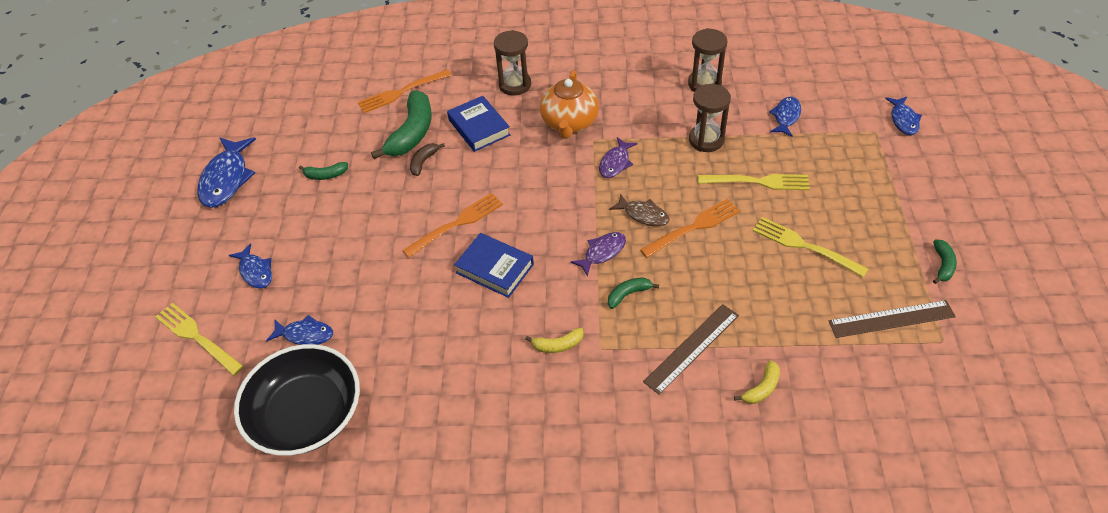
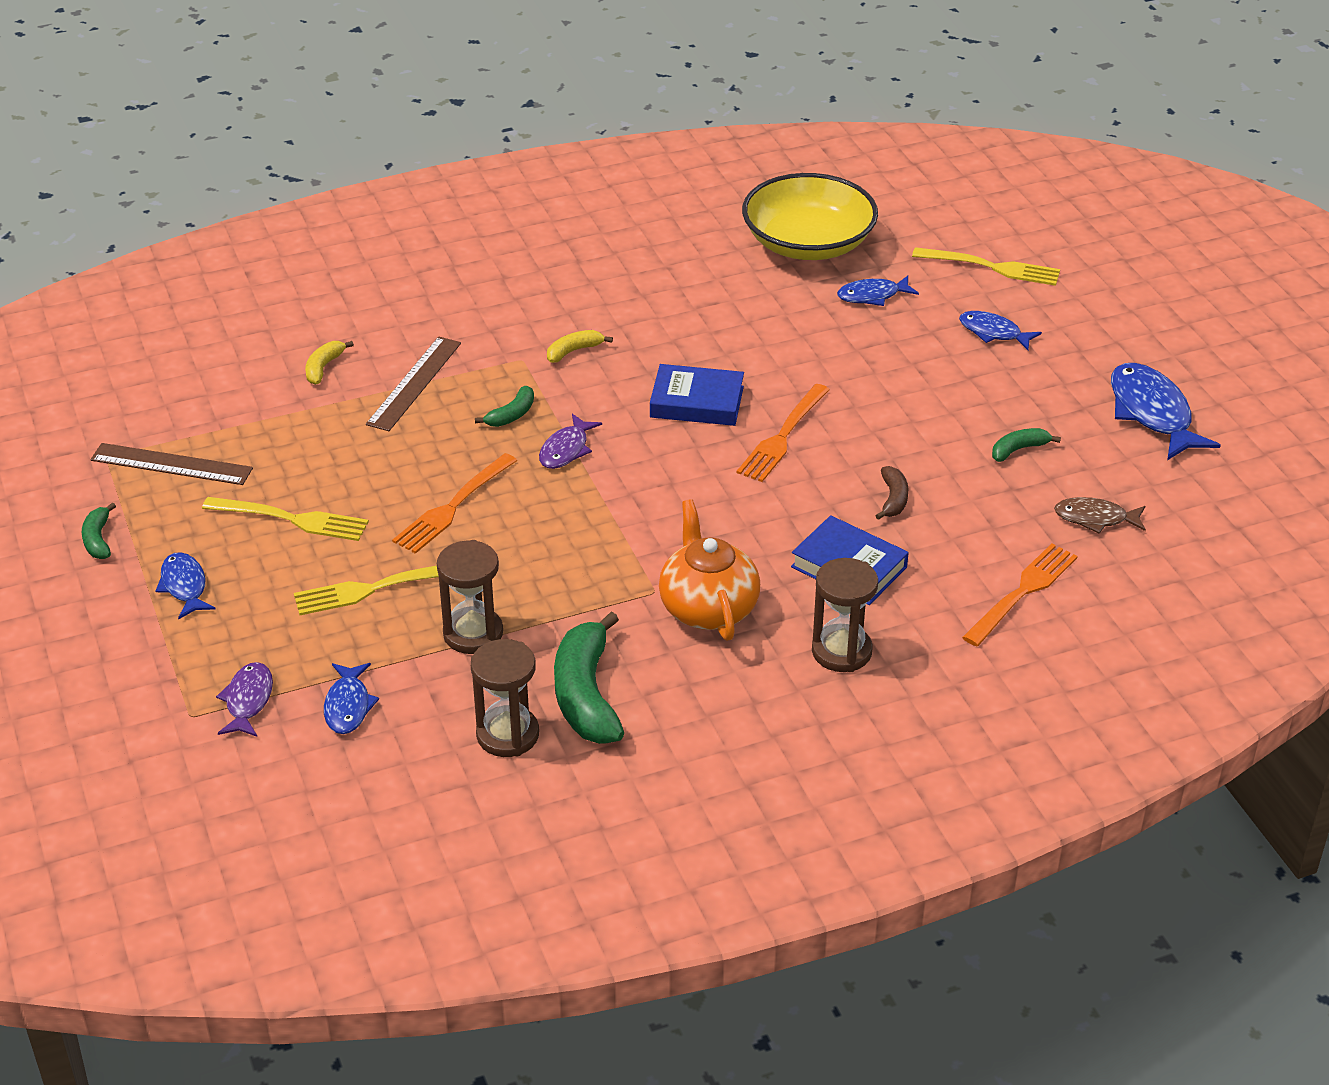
camera: 155 degrees right, 10 degrees down
black bowl [234,344,360,456] -> yellow bowl [742,173,878,260]
green banana [371,90,432,159] -> green banana moved to [554,612,624,744]
purple fish [599,137,637,178] -> purple fish moved to [216,662,273,737]
brown fish [609,193,670,227] -> brown fish moved to [1054,497,1146,533]
brown ruler [829,300,956,338] -> brown ruler turned 45 degrees clockwise [90,443,253,485]
blue fish [885,97,922,135] -> blue fish moved to [156,552,215,619]

